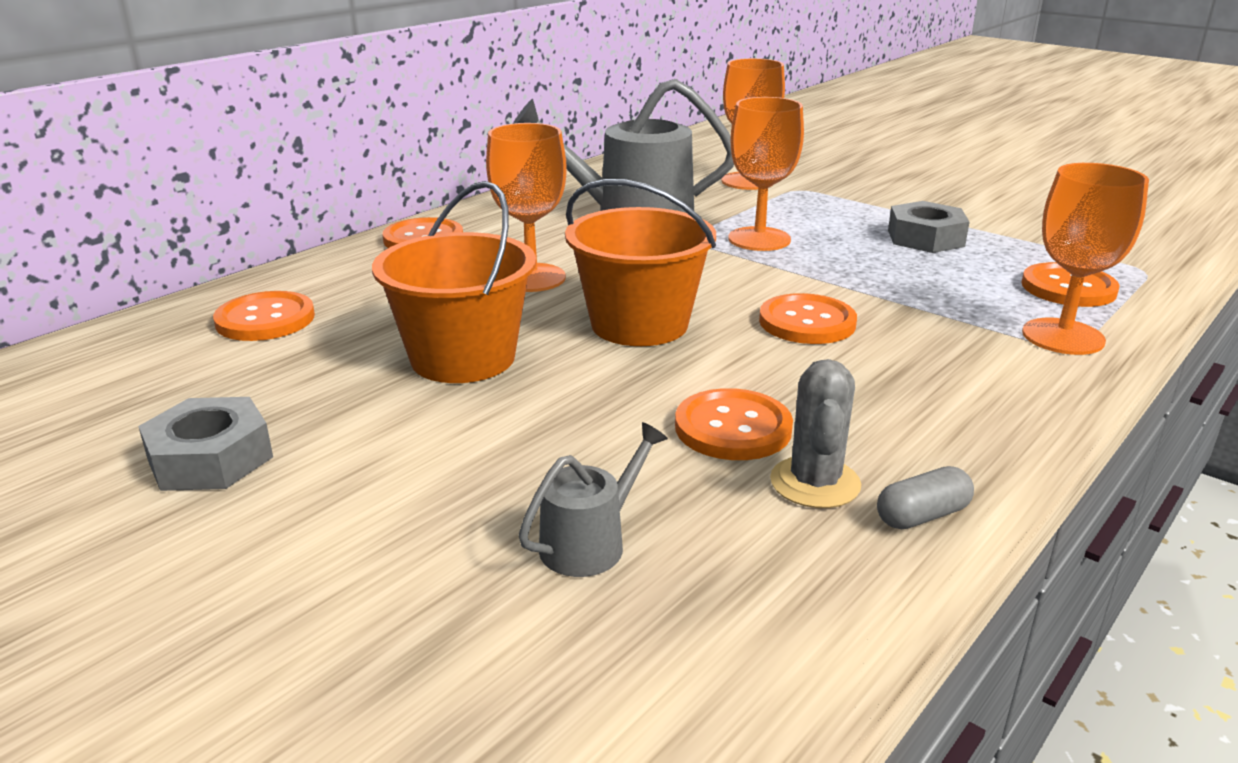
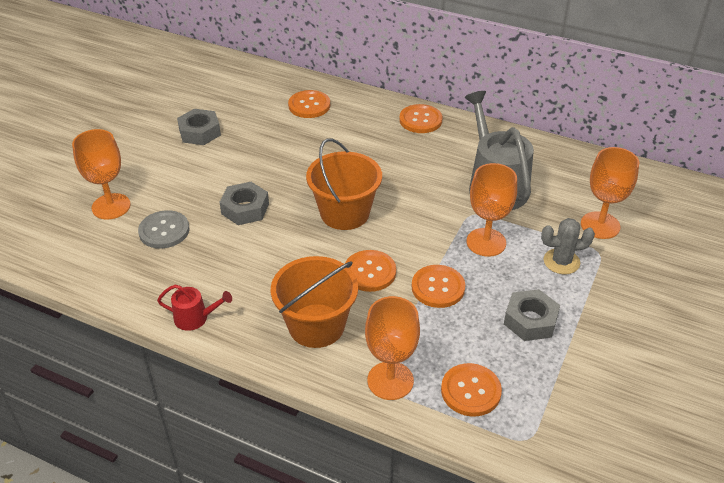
camera: 75 degrees right, 15 degrees up
orange bucket [372,181,536,383] -> orange bucket moved to [271,256,358,348]
orange goblet [486,123,567,292] -> orange goblet moved to [72,129,130,219]
grey watering can [519,422,668,577] -> grey button [138,210,190,249]
orange button [675,388,793,460] -> orange button moved to [412,265,465,308]
grey cactus [770,359,861,508] -> grey cactus moved to [541,218,595,274]
grey capsule [877,466,974,529] -> red watering can [157,284,232,331]
none -> grey nut [219,182,269,225]

